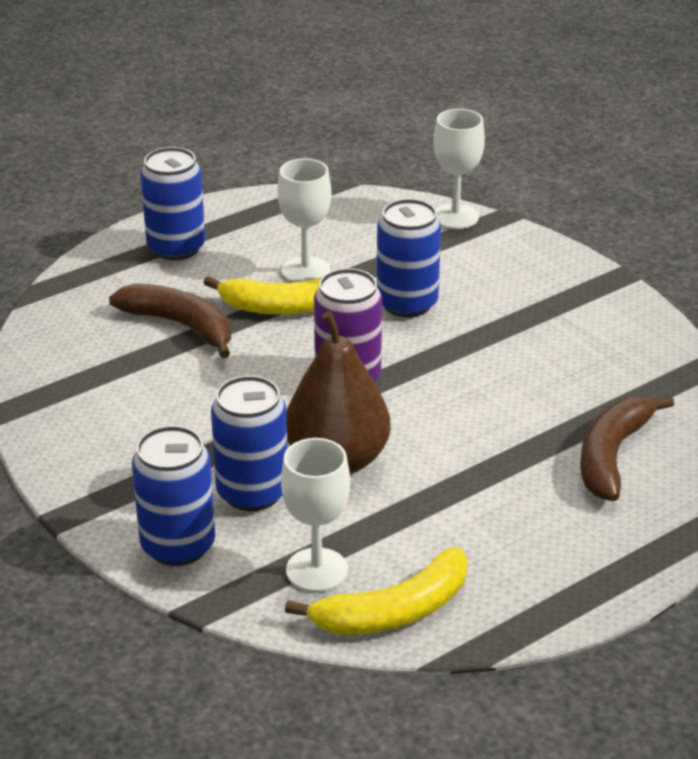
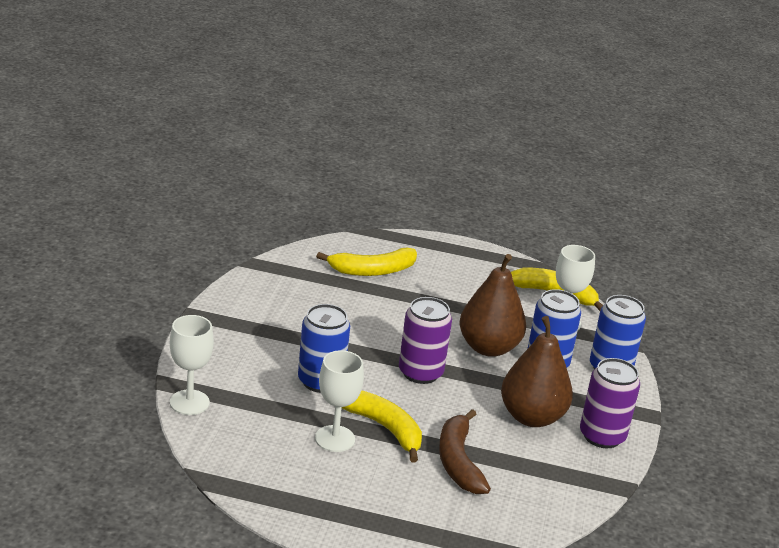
camera: 135 degrees left, 5 degrees down
blue can [140,147,205,260] -> none
brown banana [580,396,674,501] -> yellow banana [316,247,417,276]
none -> brown pear [501,316,573,427]
none -> purple can [580,358,640,448]

